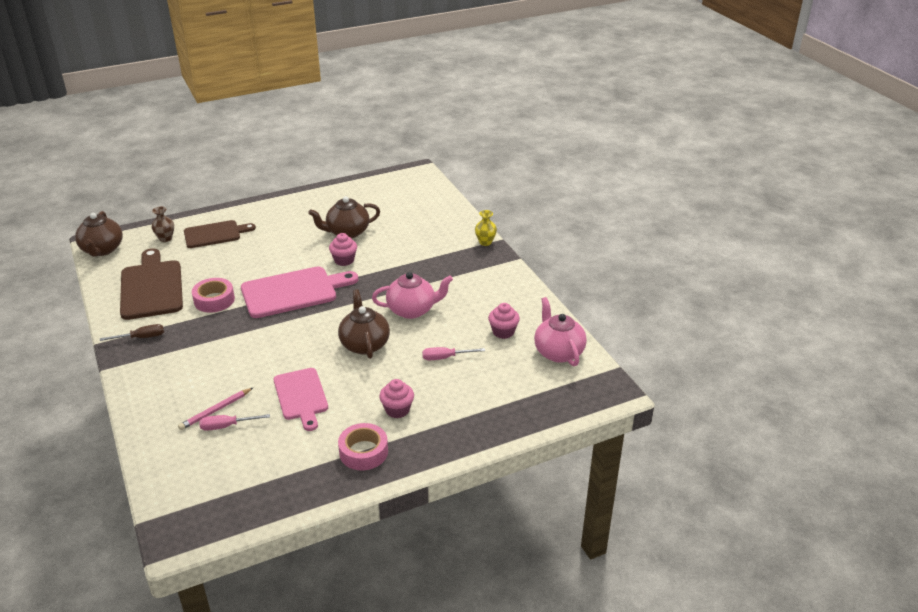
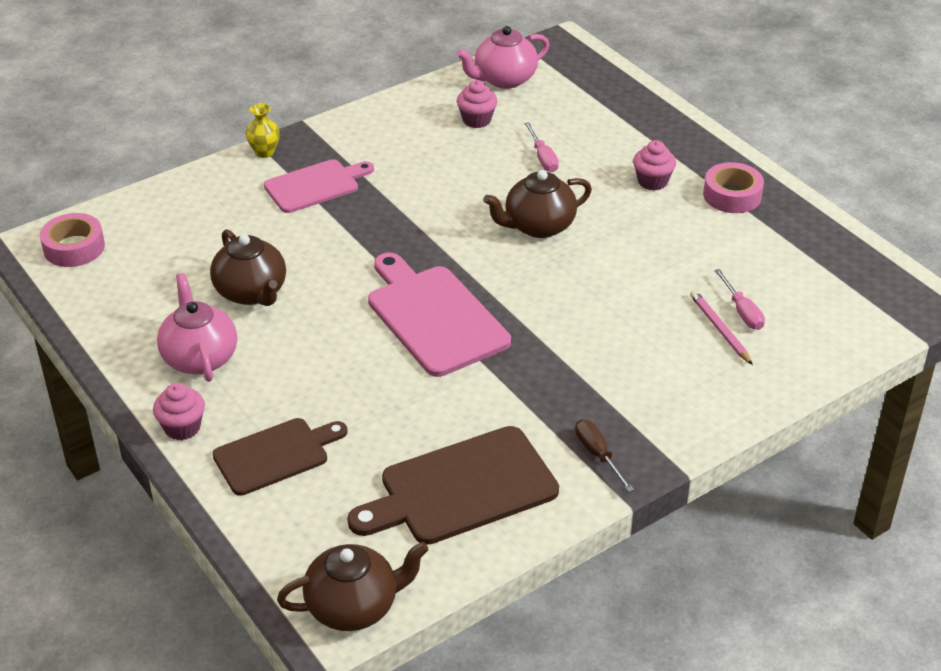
camera: 100 degrees left, 5 degrees up
brown vase [151,207,174,242] -> none
pink pencil [178,388,253,430] -> pink pencil turned 150 degrees counterclockwise [690,290,753,365]
brown cutting board [184,220,256,248] -> brown cutting board turned 90 degrees clockwise [212,418,348,496]
pink tape [192,278,235,313] -> pink tape moved to [40,213,105,267]
pink cutting board [274,368,328,431] -> pink cutting board moved to [264,159,374,213]
pink cupcake [329,233,357,266] -> pink cupcake moved to [153,383,205,440]
pink teapot [372,272,453,319] -> pink teapot moved to [157,273,237,382]

